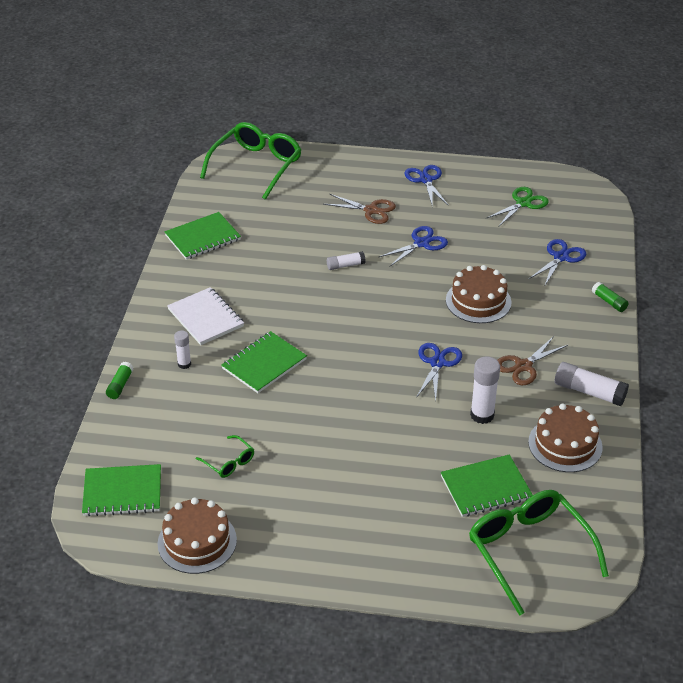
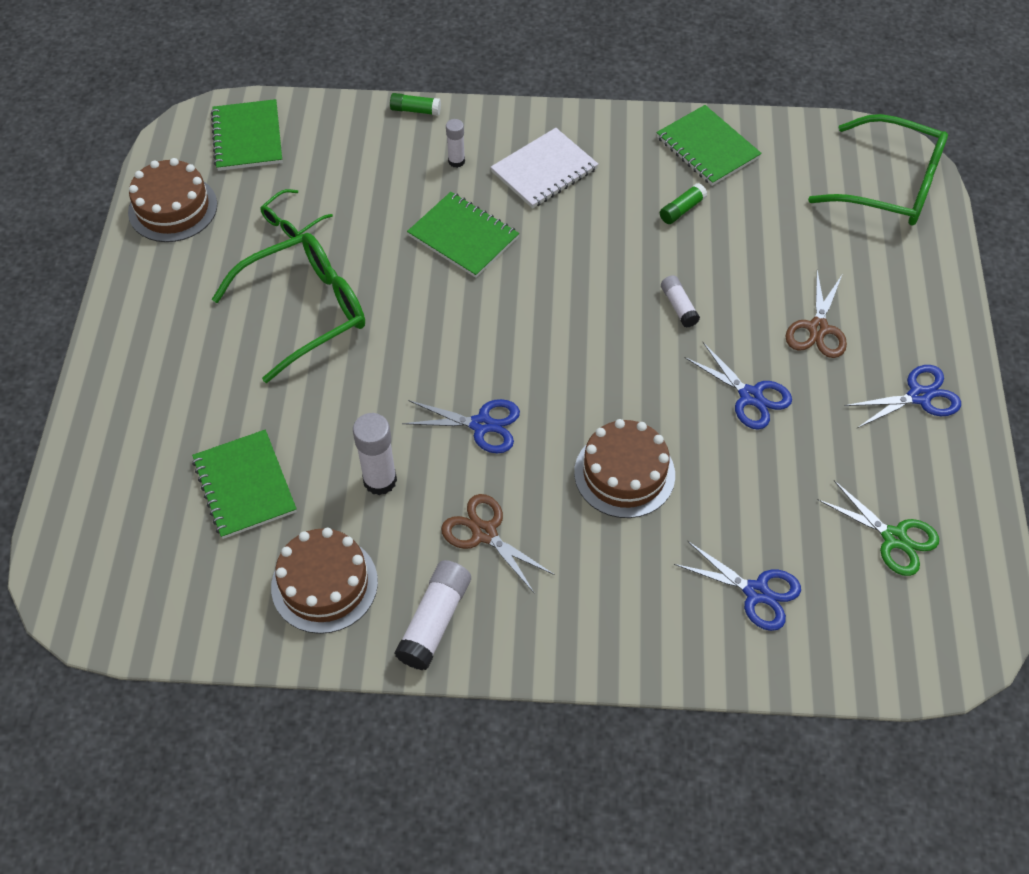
camera: 85 degrees right, 15 degrees up
green glasses [469,490,609,616] -> green glasses moved to [212,233,365,383]
green glue stick [592,282,629,312] -> green glue stick moved to [660,183,707,224]

